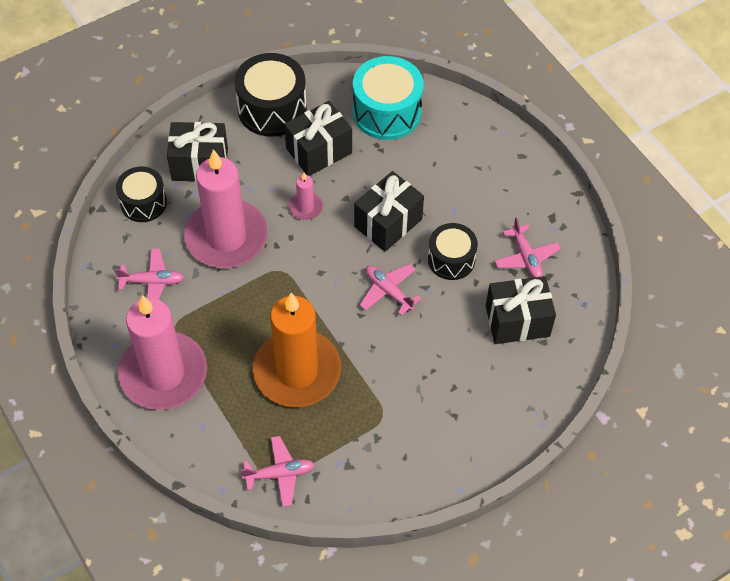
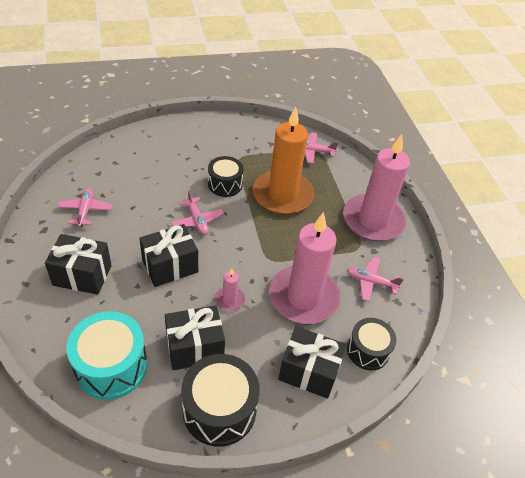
camera: 165 degrees left, 10 degrees down
black drum [428,223,478,280] -> black drum moved to [208,156,244,197]
black gift [486,276,556,344] -> black gift moved to [45,234,112,295]

